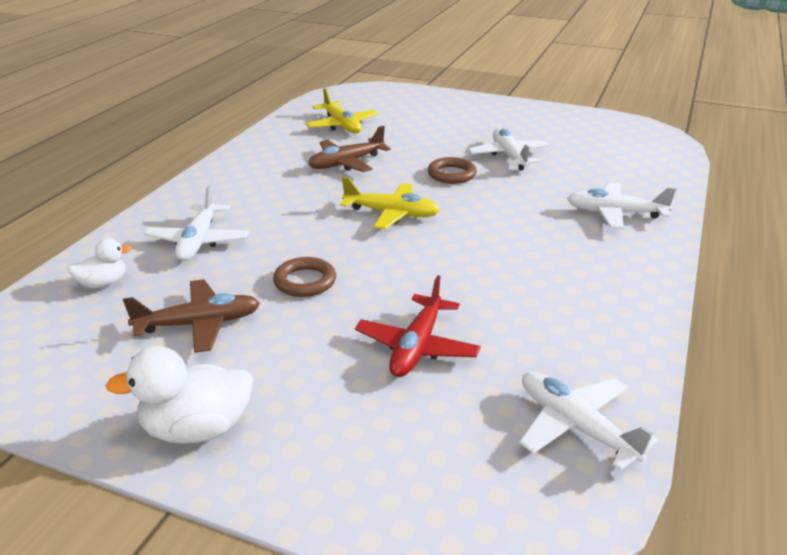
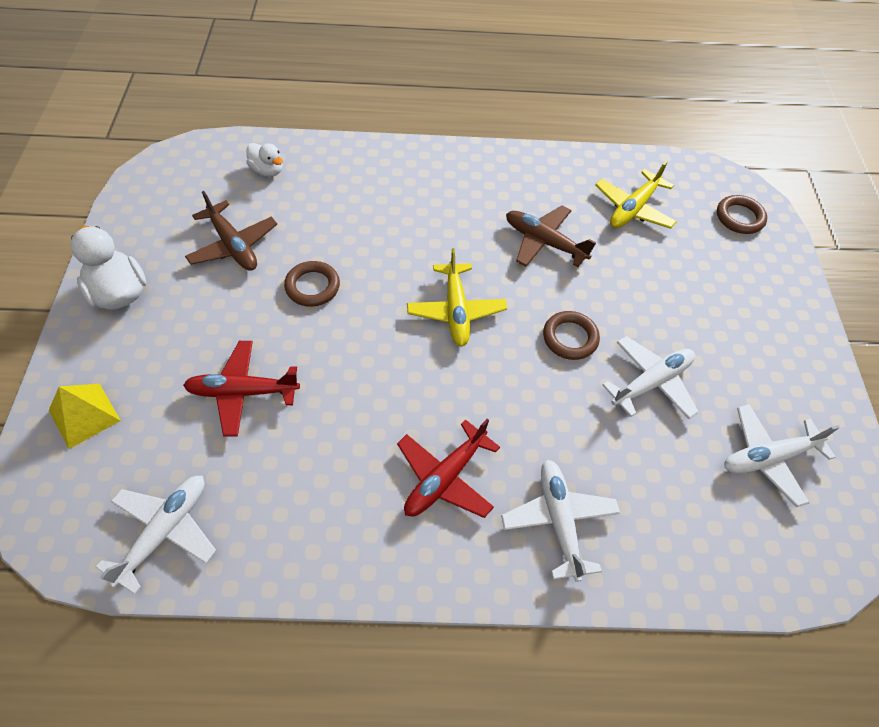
camera: 65 degrees right, 25 degrees up
white plane [144,185,249,261] -> white plane moved to [724,404,840,507]
none -> yellow pyramid [49,384,121,449]
none -> red plane [397,419,500,518]
none -> brown ring [717,195,767,234]

